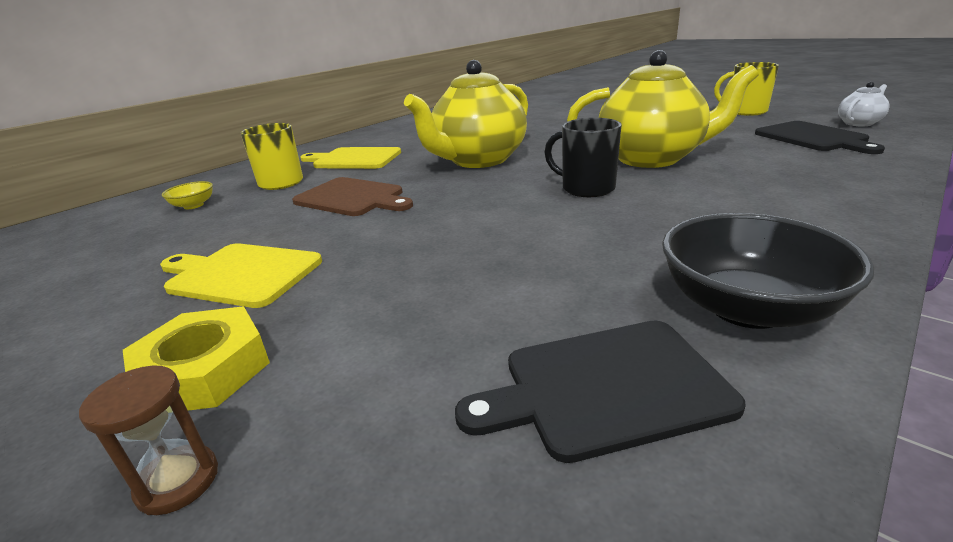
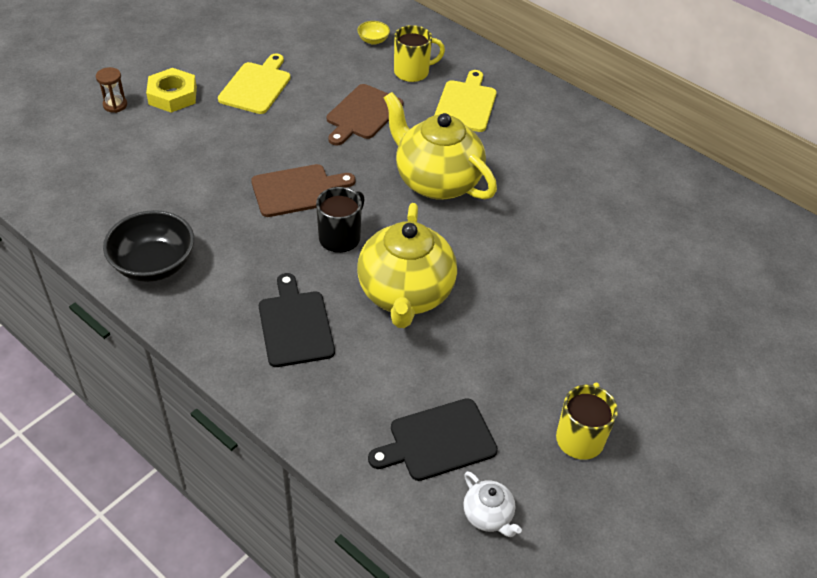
camera: 85 degrees right, 20 degrees up
black cutting board [455,321,746,463] -> black cutting board moved to [259,273,335,367]
none -> brown cutting board [251,164,355,217]

